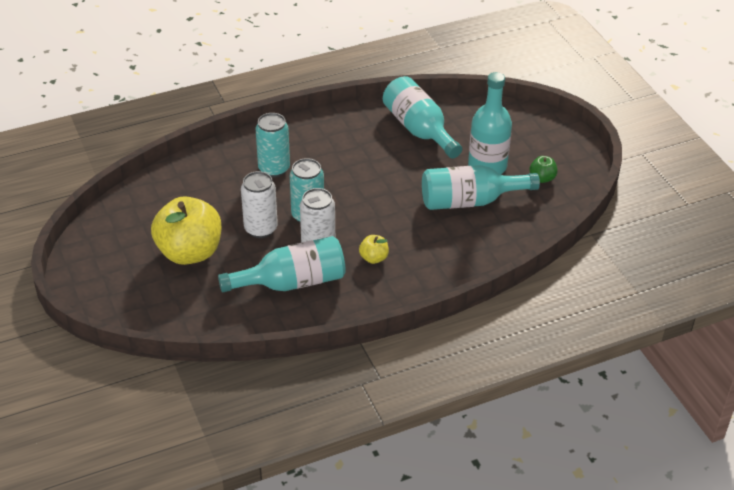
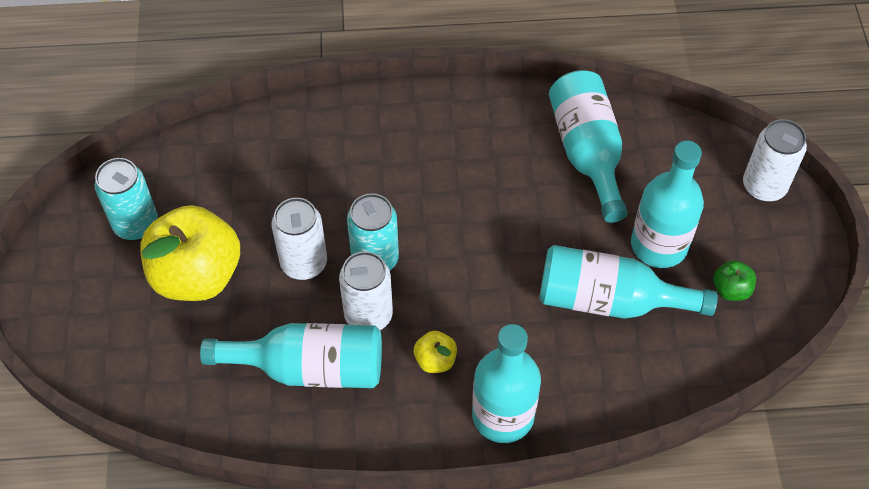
camera: 20 degrees right, 15 degrees up
turquoise can [256,113,290,178] -> turquoise can moved to [95,158,158,240]
none -> turquoise bottle [472,324,541,443]
none -> white can [743,119,807,202]

